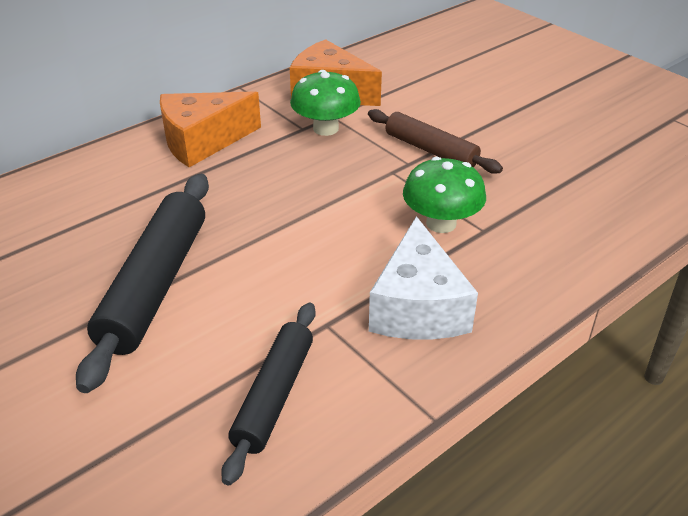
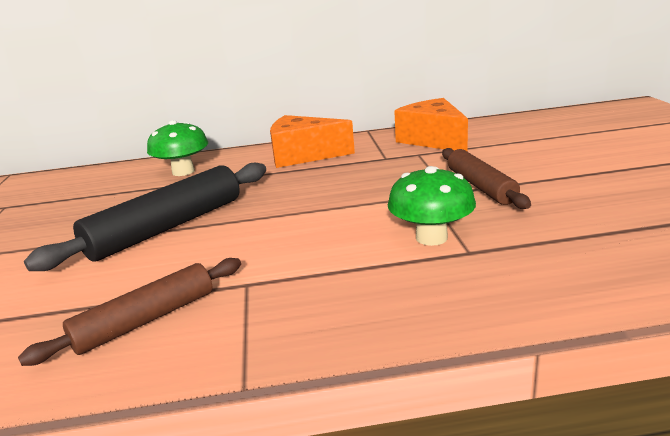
camera: 35 degrees right, 15 degrees down
black rolling pin [221,303,316,486] -> brown rolling pin [18,258,241,366]
green mushroom [290,70,361,136] -> green mushroom moved to [147,120,208,176]
white cheese [369,216,478,340] -> none

